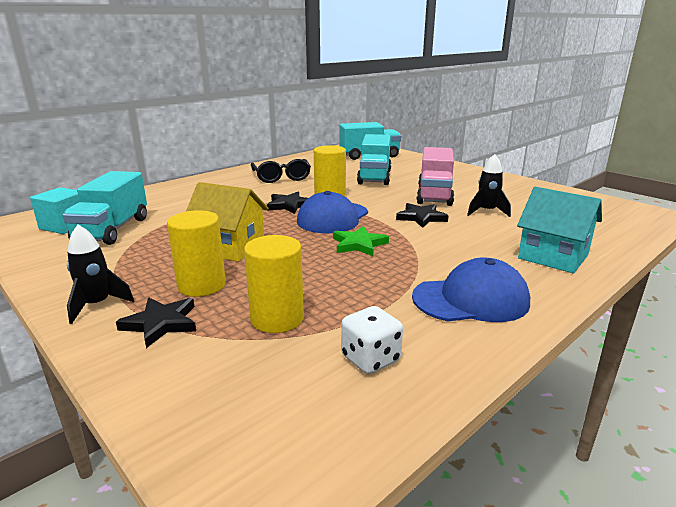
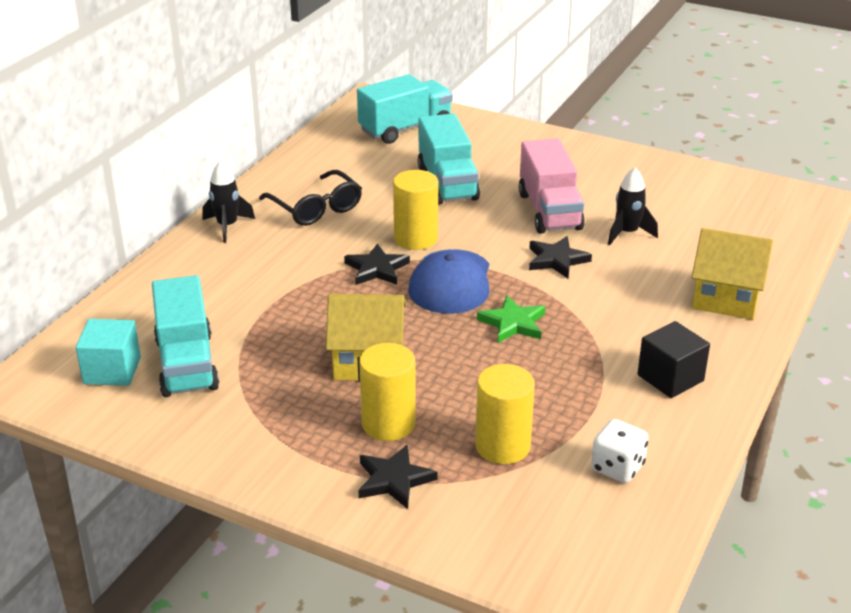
camera: 20 degrees left, 10 degrees up
black rocket [67,224,134,324] -> black rocket moved to [203,161,255,243]
blue cap [412,258,530,322] -> black cube [638,321,710,398]
turquoise house [517,187,602,273] -> yellow house [692,228,773,320]

